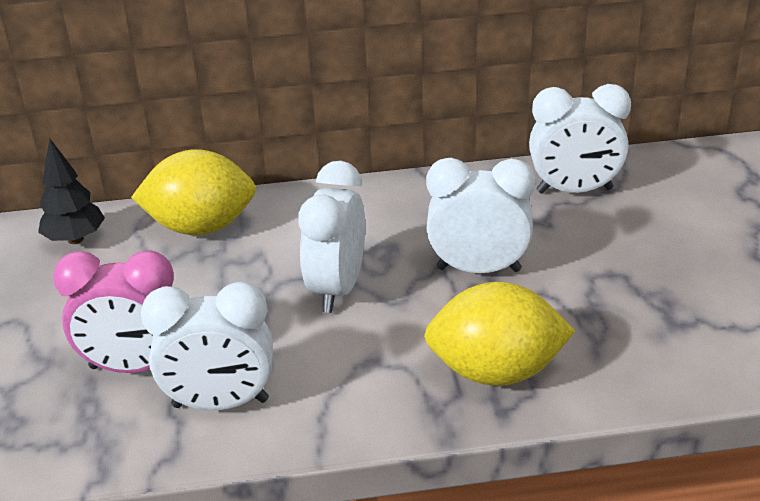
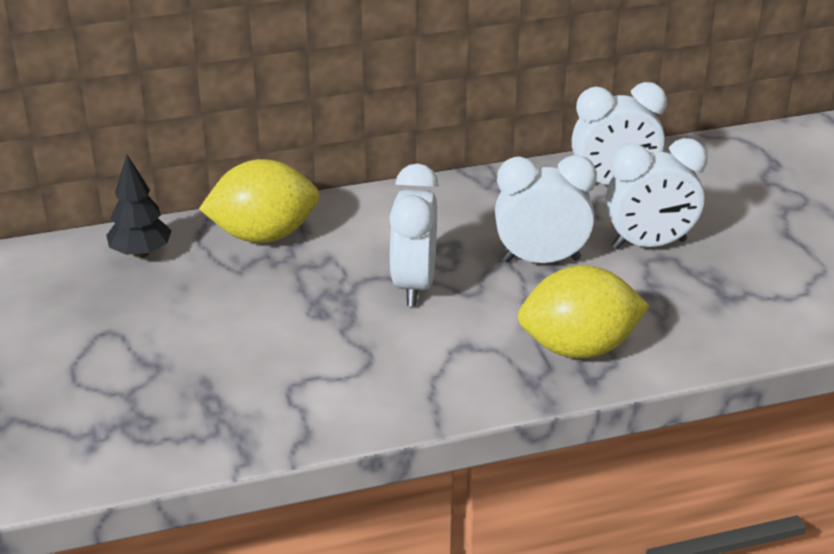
camera: 10 degrees left, 0 degrees up
pink clock [53,250,174,373] -> none
white clock [141,282,273,410] -> white clock moved to [605,138,708,249]

